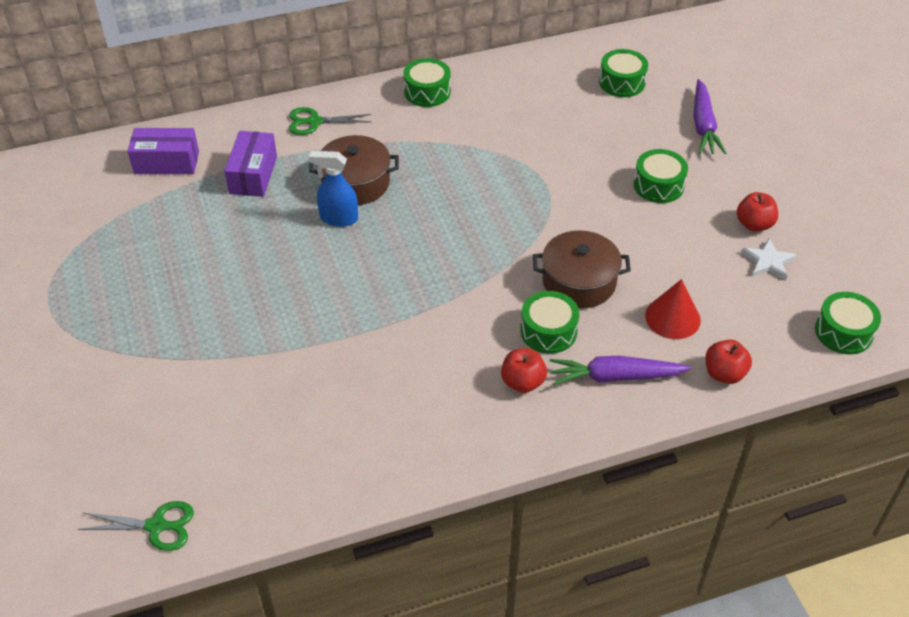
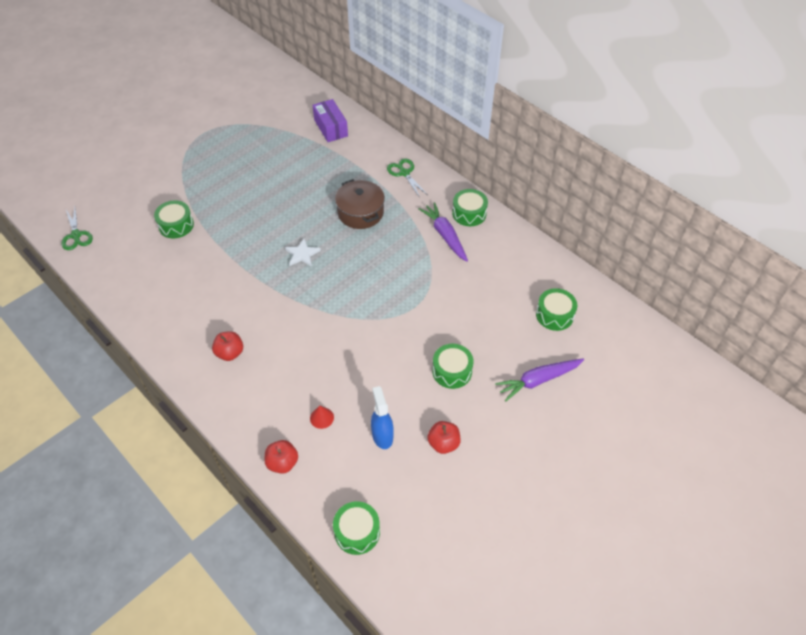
camera: 65 degrees right, 5 degrees up
purple box [224,131,277,197] -> none
blue spray bottle [309,151,358,227] -> blue spray bottle moved to [371,386,394,449]
green drum [520,291,580,354] -> green drum moved to [154,200,194,238]
brown pot [533,230,631,309] -> none
purple carrot [550,356,691,385] -> purple carrot moved to [419,202,468,262]
red cone [645,279,701,339] -> red cone [310,406,334,429], size x0.59
white star [741,238,797,280] -> white star moved to [285,239,321,266]

